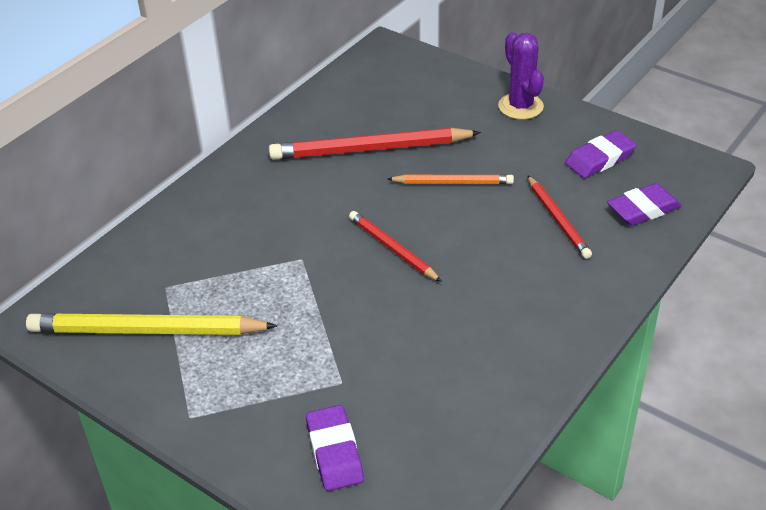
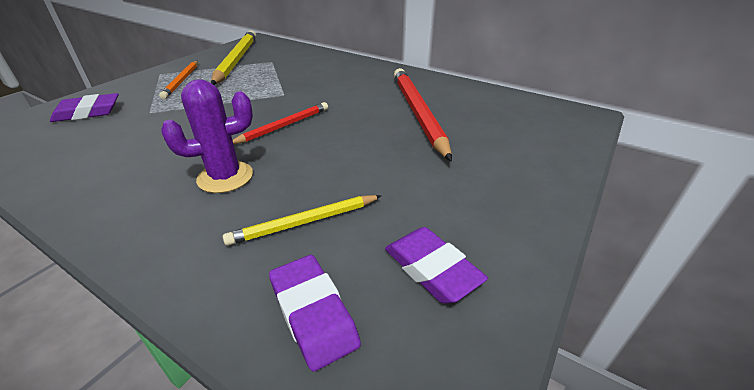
camera: 85 degrees right, 5 degrees down
orange pencil [387,175,514,184] -> orange pencil moved to [159,61,198,99]
purple cactus [498,32,544,120] -> purple cactus moved to [161,79,253,193]
red pencil [527,175,592,259] -> yellow pencil [223,195,382,246]

